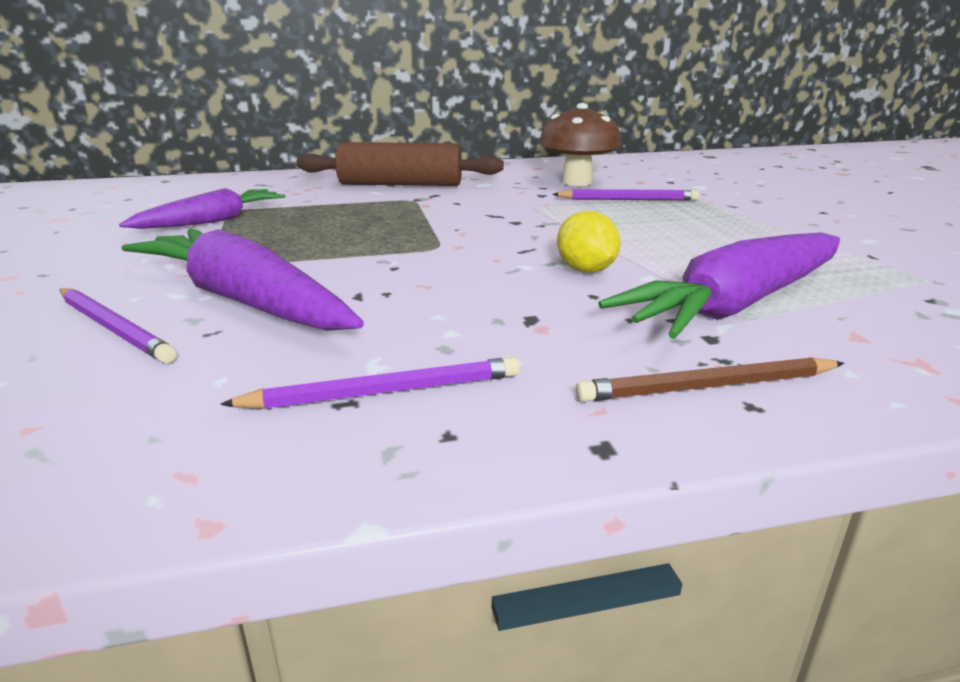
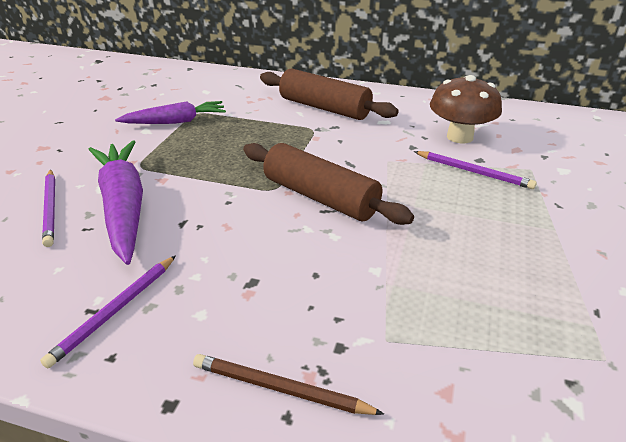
camera: 30 degrees right, 10 degrees up
purple pencil [220,357,520,409] -> purple pencil turned 105 degrees clockwise [40,255,176,368]
yellow lemon [557,211,621,273] -> none
purple carrot [598,233,840,339] -> none
none -> brown rolling pin [243,143,414,225]

